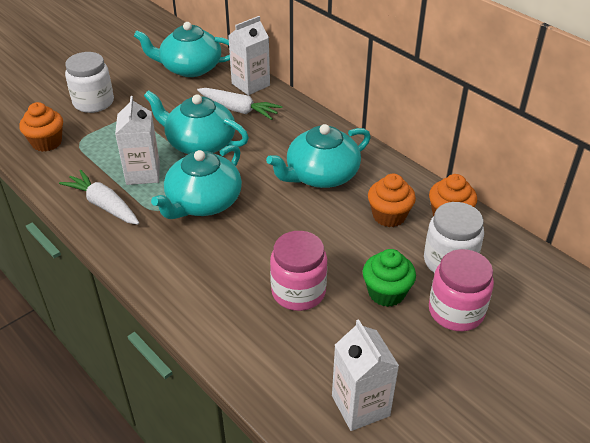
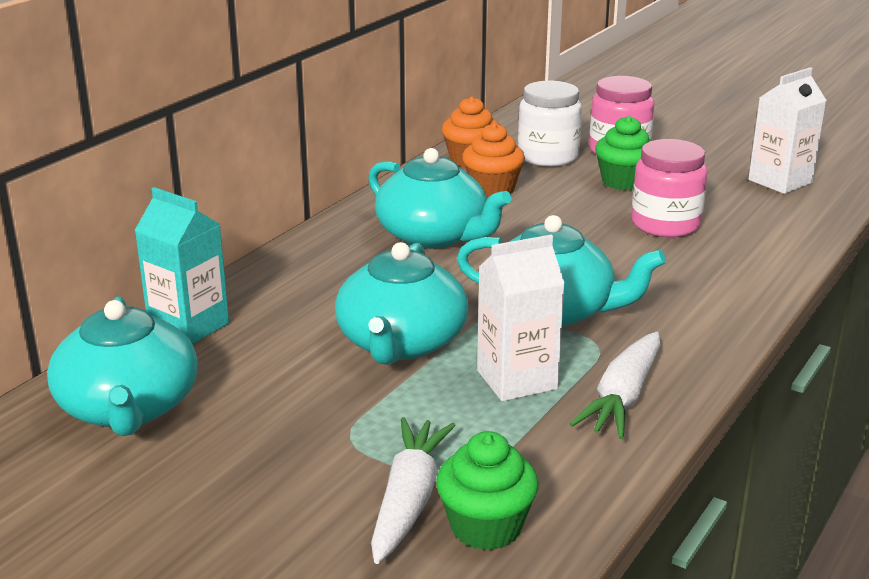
camera: 105 degrees left, 15 degrees down
orange cupcake [19,102,63,152] -> green cupcake [436,431,539,550]
white jar [65,52,114,113] -> none
white carrot [197,88,282,120] -> white carrot moved to [371,417,456,564]
white carton [228,16,270,95] -> turquoise carton [134,187,229,345]

